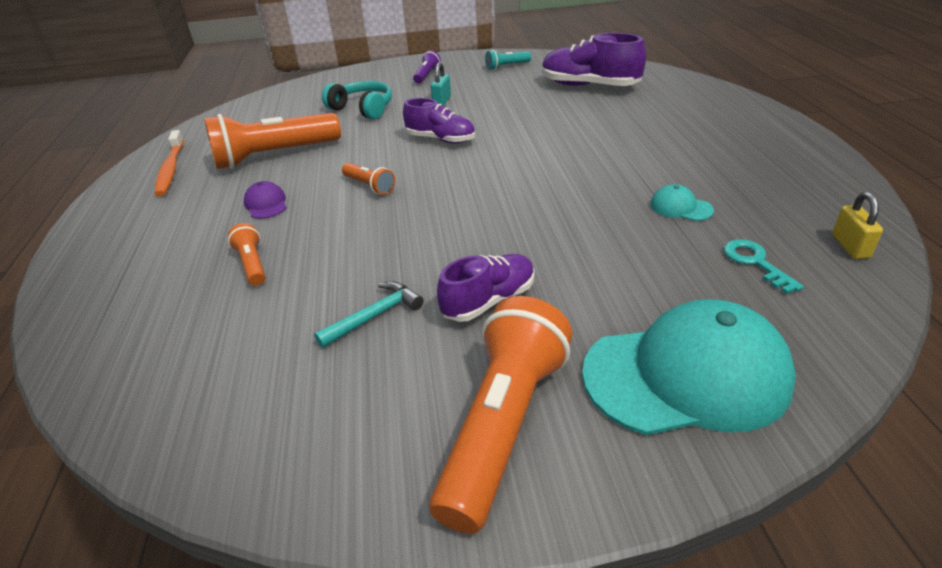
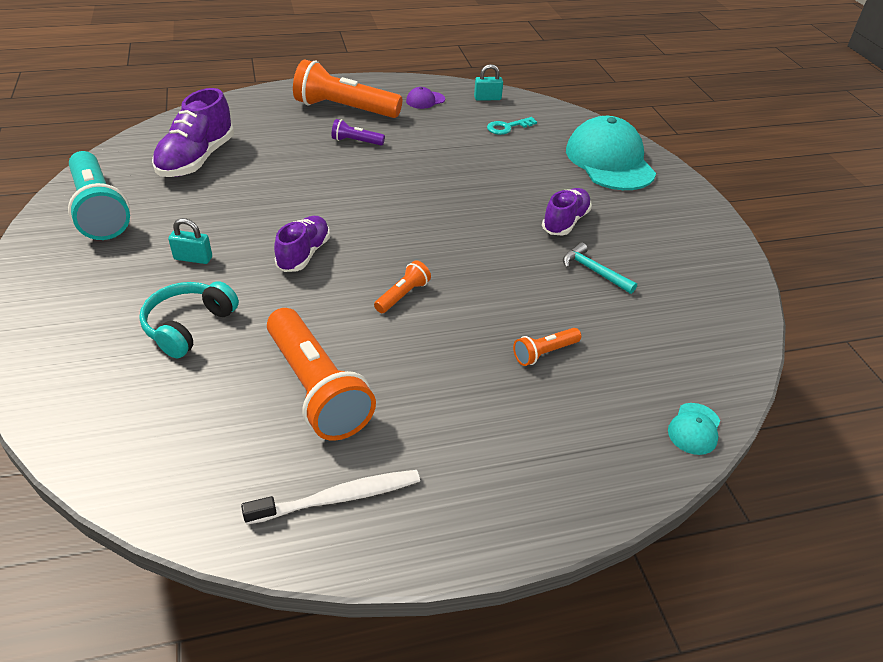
camera: 100 degrees left, 5 degrees up
orange toothbrush [154,130,184,196] -> white toothbrush [241,470,420,525]
purple cap [244,181,287,219] -> purple cap moved to [406,87,445,109]
purple flashlight [413,50,441,84] -> purple flashlight moved to [332,119,385,145]
orange flashlight [429,296,572,534] -> orange flashlight moved to [293,59,402,118]
purple shoe [437,254,534,322] -> purple shoe turned 75 degrees clockwise [542,188,592,236]
turquoise flashlight [485,50,531,70] -> turquoise flashlight [68,151,130,240], size x2.16
turquoise cap [650,184,714,221] -> turquoise cap moved to [668,403,720,455]
yellow padlock [832,192,883,259] -> turquoise padlock [474,64,503,101]

